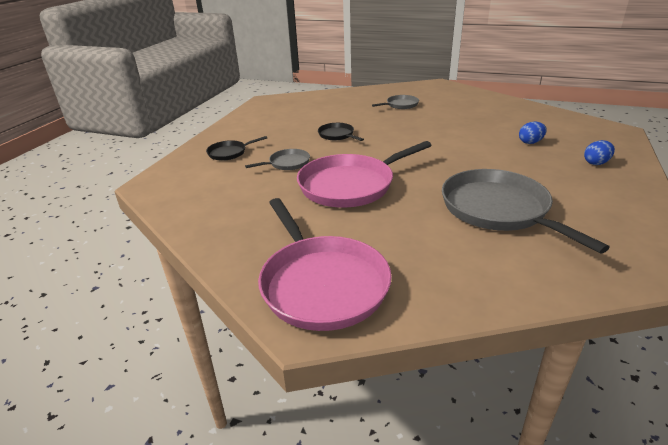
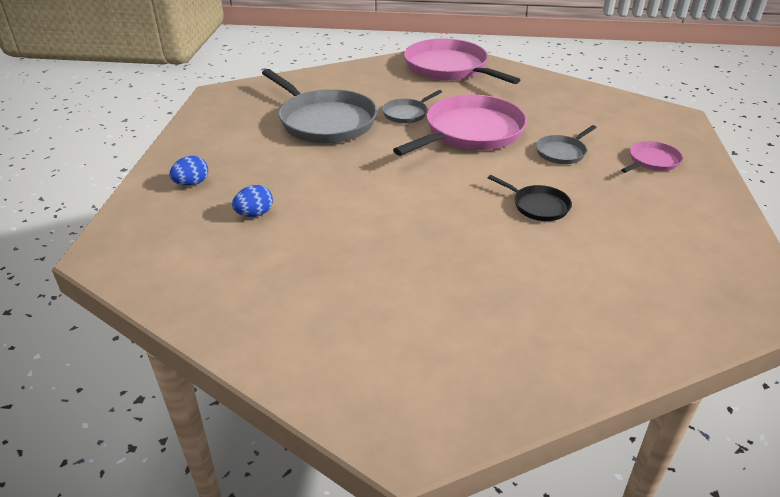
camera: 165 degrees right, 5 degrees up
black pan [206,136,267,161] -> pink pan [621,141,683,173]
grey pan [372,95,419,109] -> grey pan moved to [382,90,442,123]

